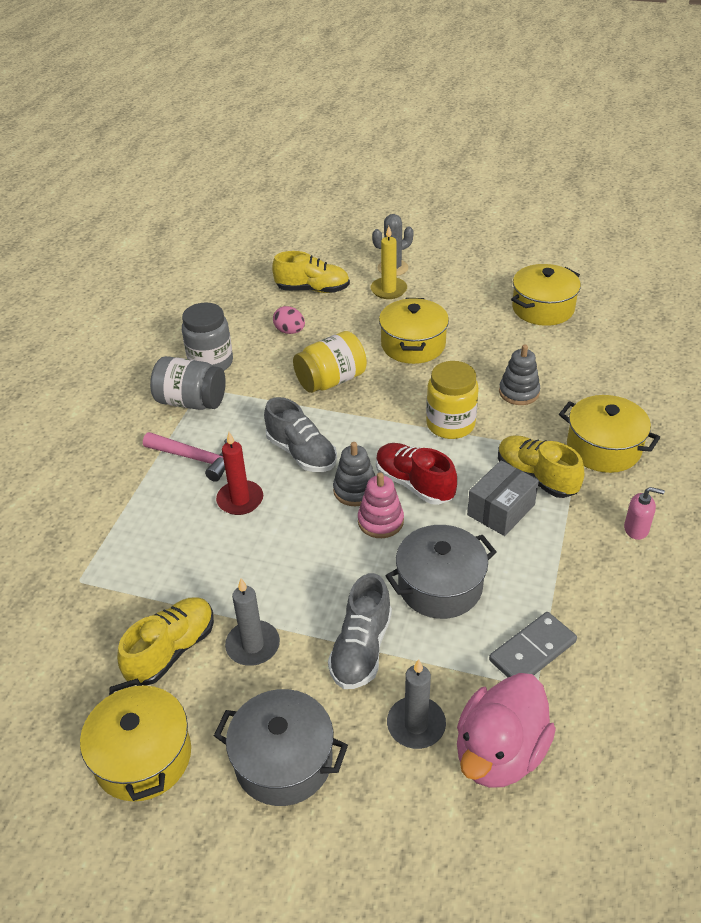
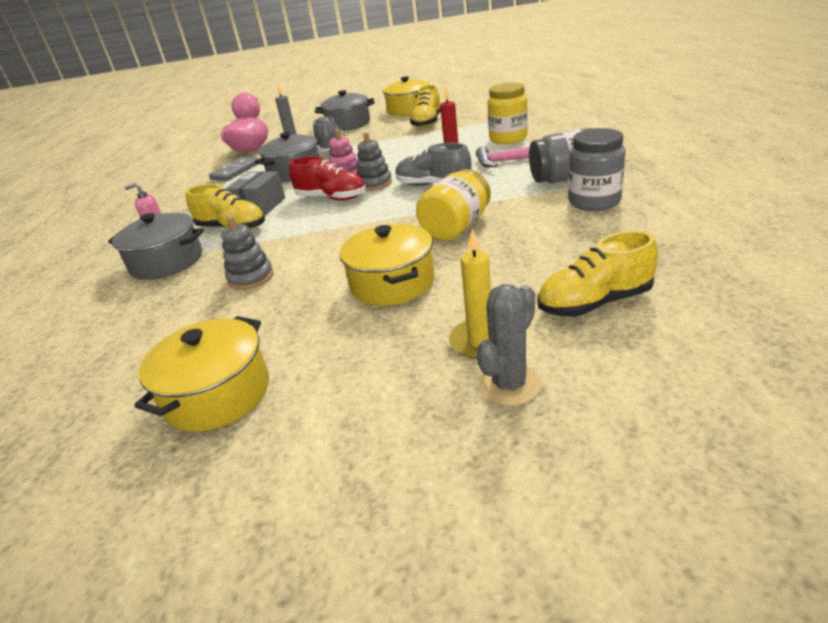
camera: 160 degrees right, 10 degrees down
grey candle [225,579,280,666] -> none
pink egg [273,306,305,334] -> none
yellow jar [426,361,479,439] -> yellow jar moved to [487,83,528,144]
yellow pot [559,395,660,473] -> grey pot [108,213,204,280]

